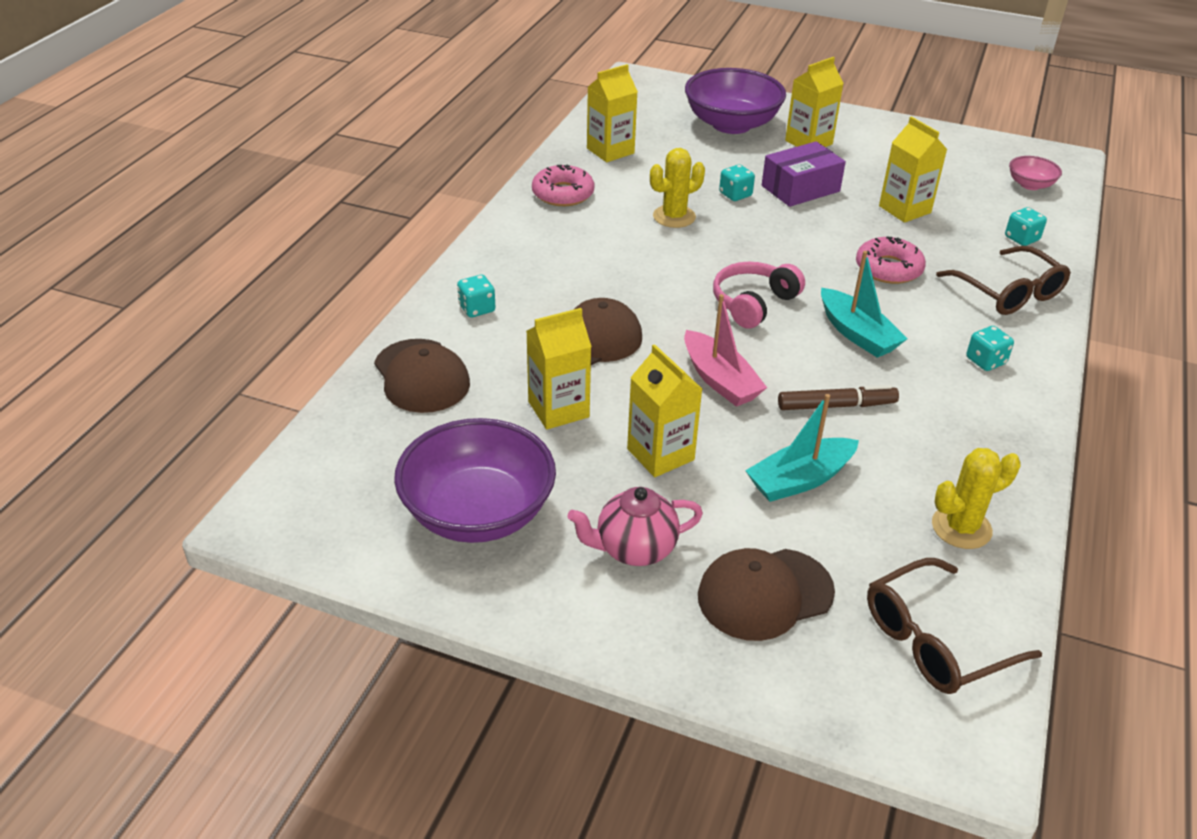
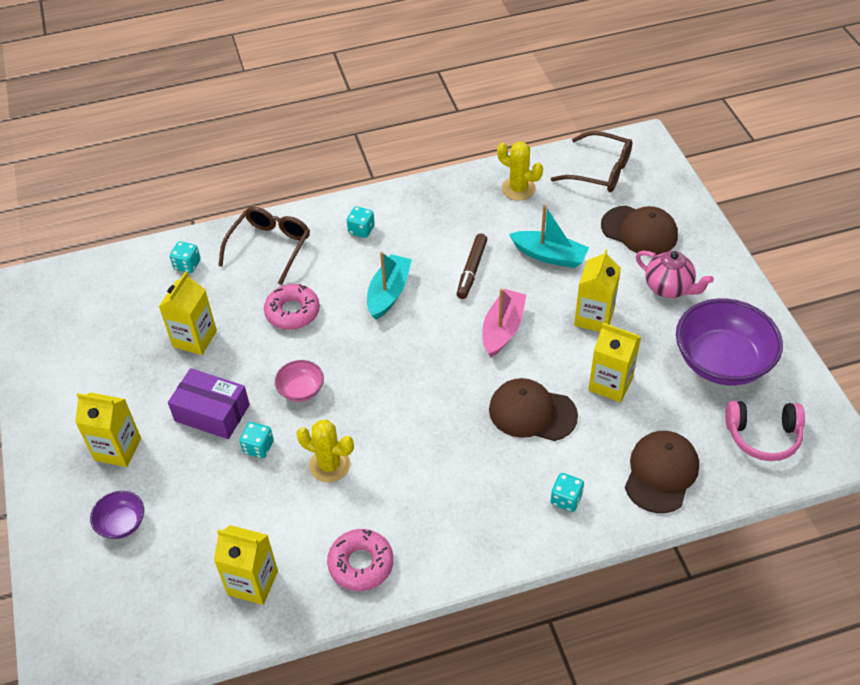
camera: 125 degrees left, 10 degrees up
purple bowl [685,68,786,134] -> purple bowl [90,491,144,539], size x0.47
pink headphones [713,262,805,329] -> pink headphones moved to [725,401,805,461]
brown marker [778,385,899,410] -> brown marker turned 120 degrees counterclockwise [457,234,488,299]
pink bowl [1009,156,1062,190] -> pink bowl moved to [275,360,324,402]

